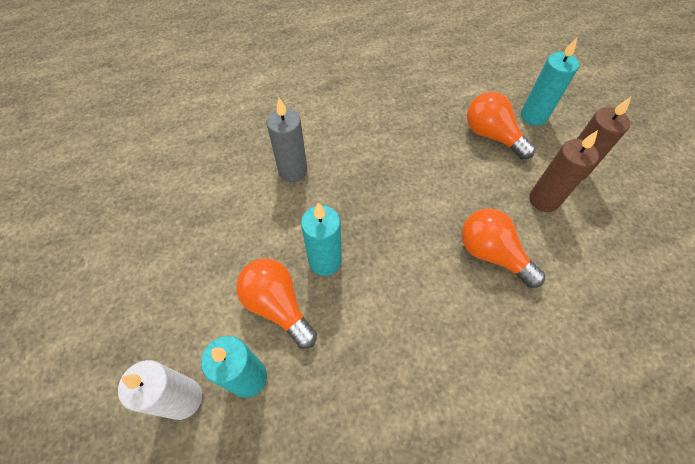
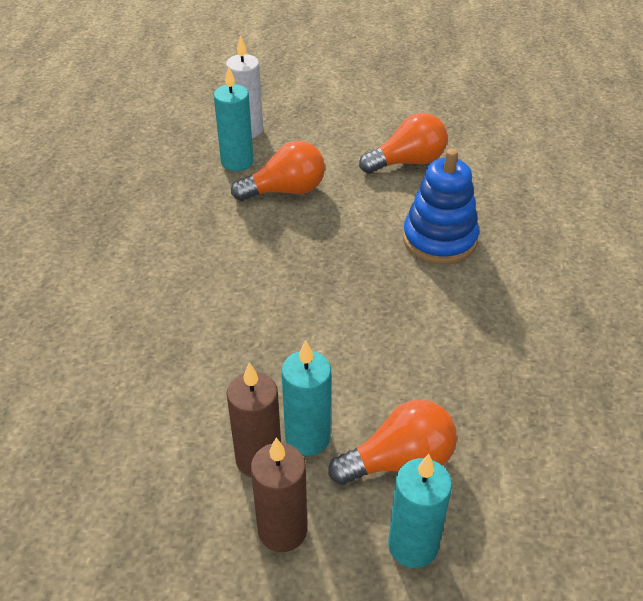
camera: 115 degrees right, 15 degrees down
grey candle [266,98,307,182] -> blue stacking toy [403,149,479,264]
turquoise candle [301,202,342,276] -> turquoise candle moved to [282,340,331,456]
orange light bulb [461,208,545,288] -> orange light bulb moved to [359,113,448,174]

